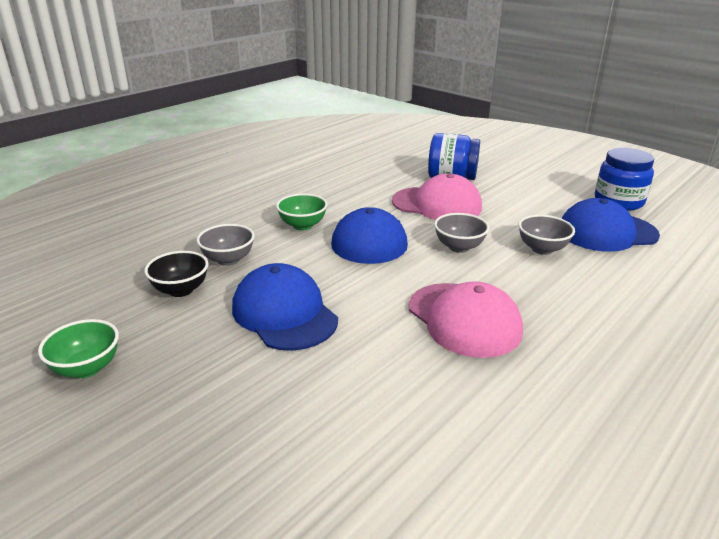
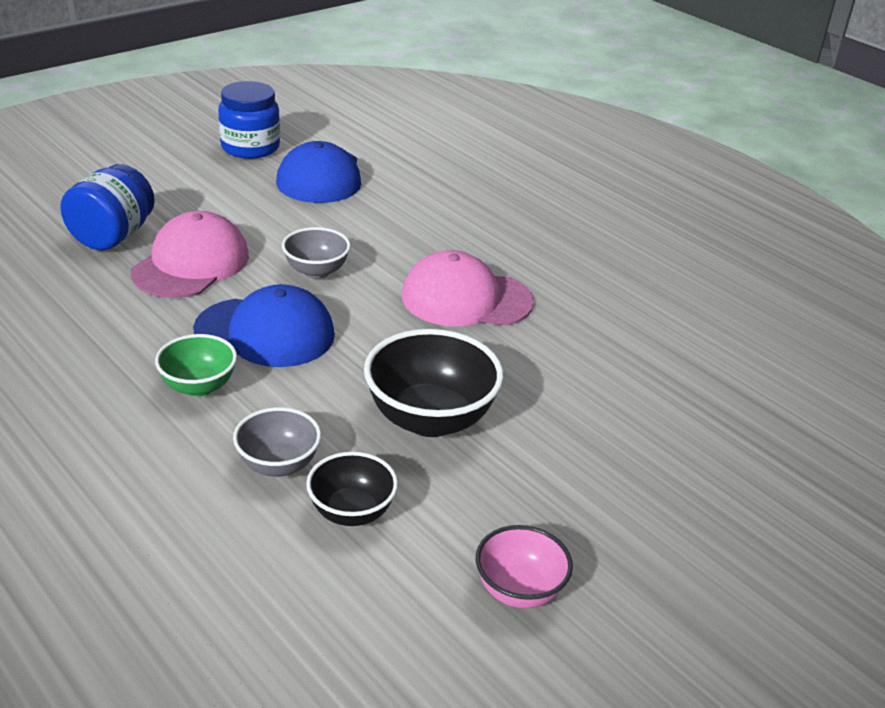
camera: 85 degrees left, 5 degrees up
green bowl [38,319,119,378] -> pink bowl [476,525,573,608]
blue cap [232,263,338,351] -> black bowl [364,329,504,437]
pink cap [409,281,523,358] -> pink cap turned 150 degrees counterclockwise [402,250,534,326]
grey bowl [518,215,575,255] -> none

